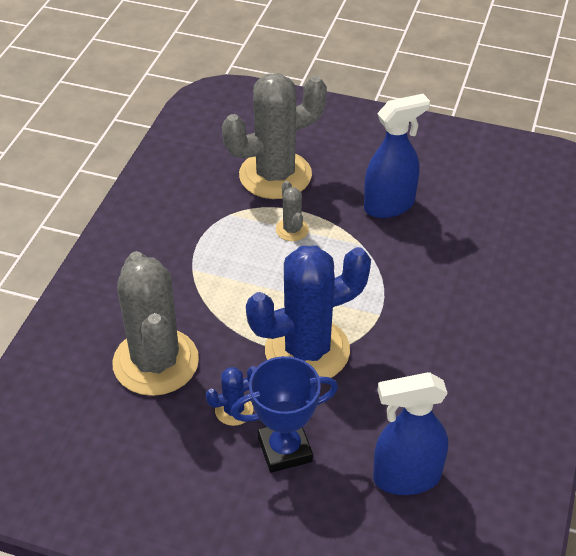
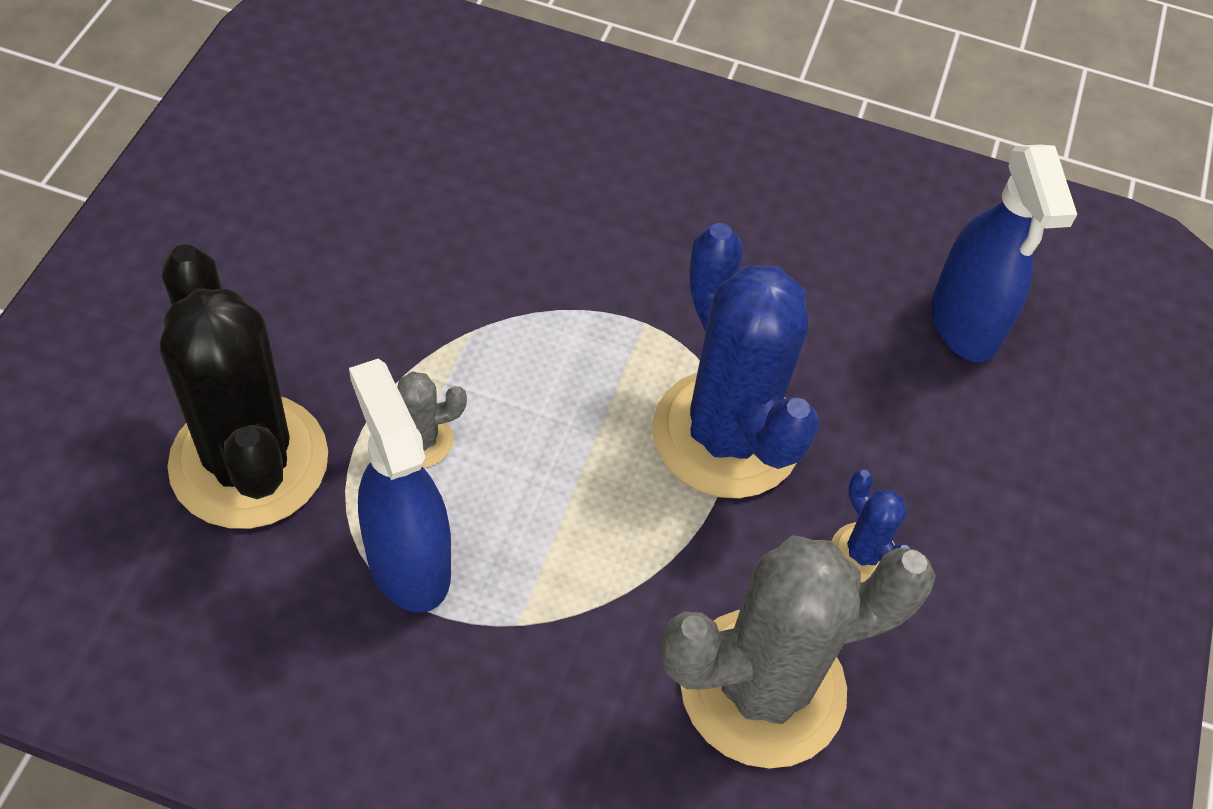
camera: 95 degrees left, 10 degrees up
grey cactus [222,73,327,199] -> black cactus [160,244,328,529]
blue trophy [231,356,338,473] -> none
blue spray bottle [364,94,430,218] -> blue spray bottle moved to [349,359,451,613]

